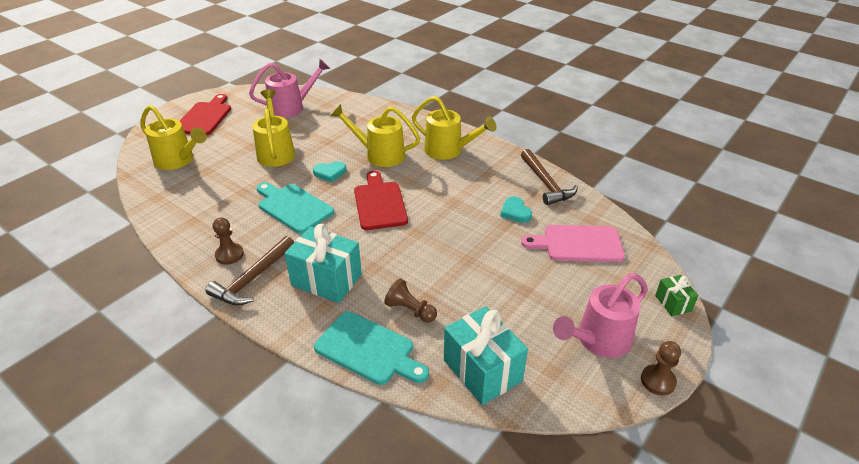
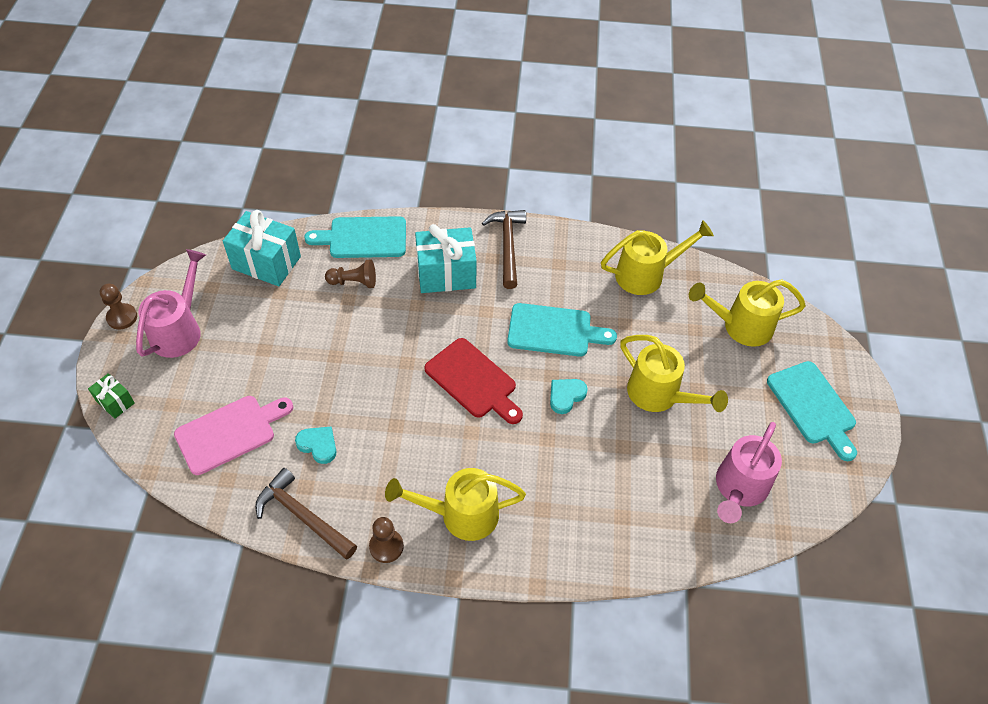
camera: 145 degrees right, 15 degrees up
red cutting board [180,94,231,135] -> turquoise cutting board [767,361,857,461]
brown pawn [213,217,244,265] -> brown pawn moved to [369,517,404,563]
yellow watering can [330,104,420,167] -> yellow watering can moved to [601,220,714,295]

